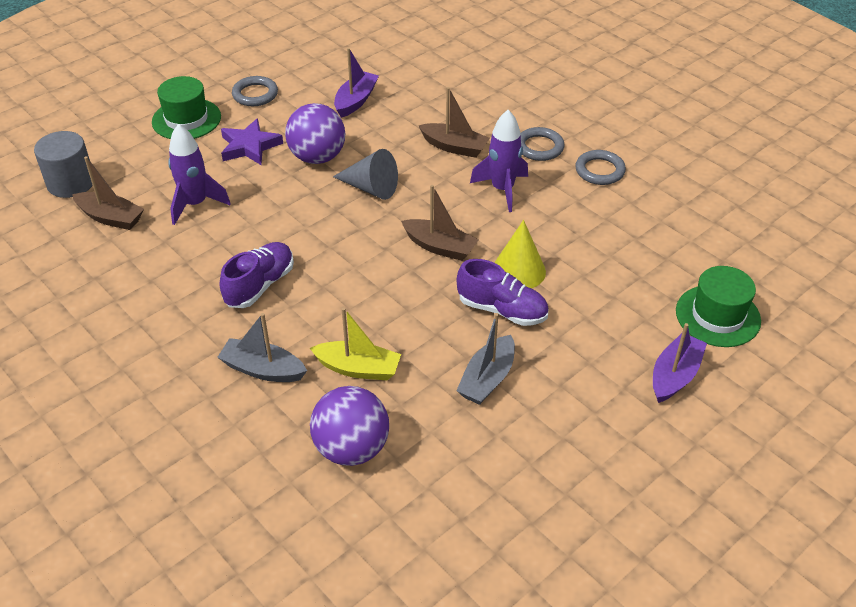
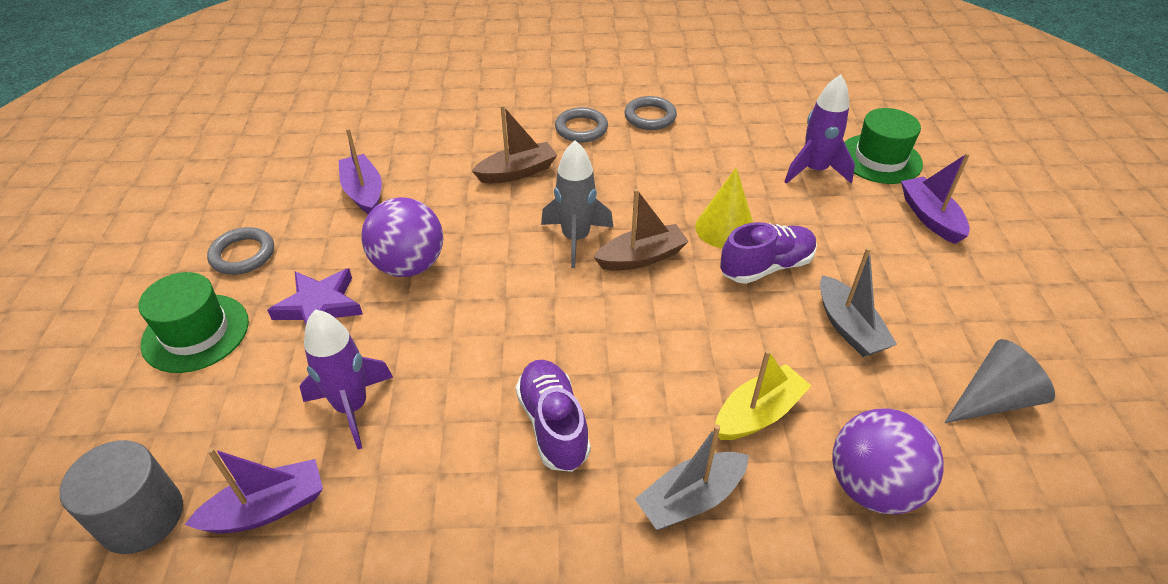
camera: 50 degrees left, 0 degrees up
brown boat [72,156,144,230] -> purple boat [185,448,323,534]
grey cone [333,149,398,200] -> grey cone moved to [944,339,1055,423]
purple rocket [470,110,528,212] -> purple rocket moved to [784,75,855,184]
none -> grey rocket [541,140,614,268]

